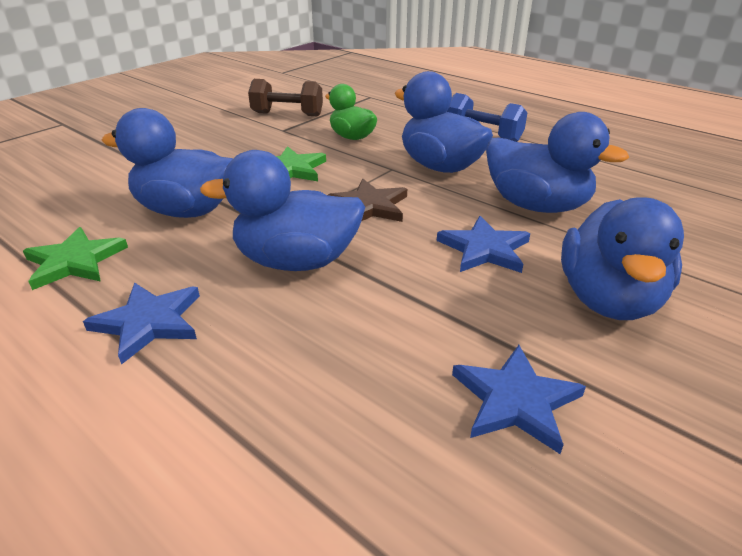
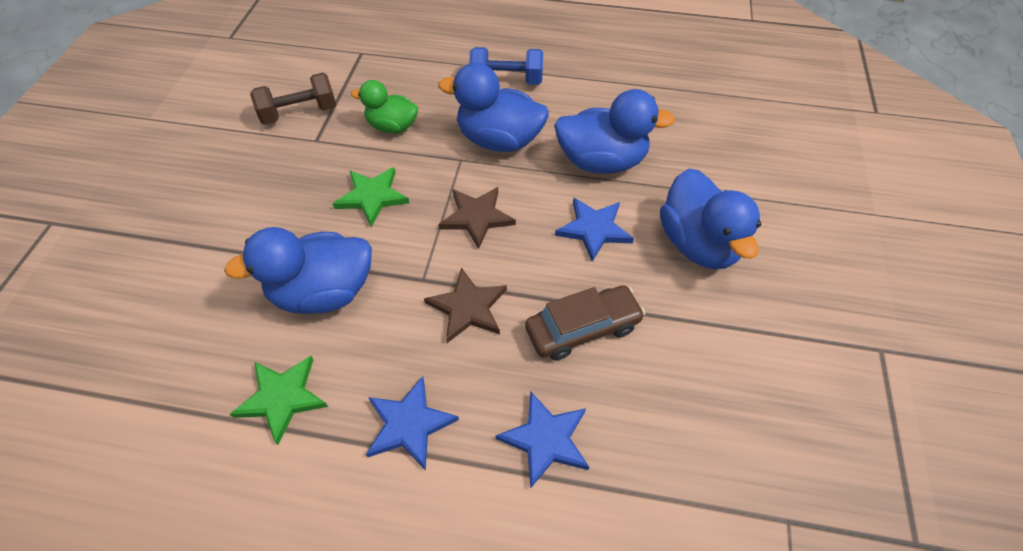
camera: 30 degrees left, 20 degrees up
blue duck [200,150,365,271] -> brown star [424,267,507,343]
blue star [452,345,586,454] -> blue star moved to [495,391,589,489]
none -> brown car [525,285,645,360]

